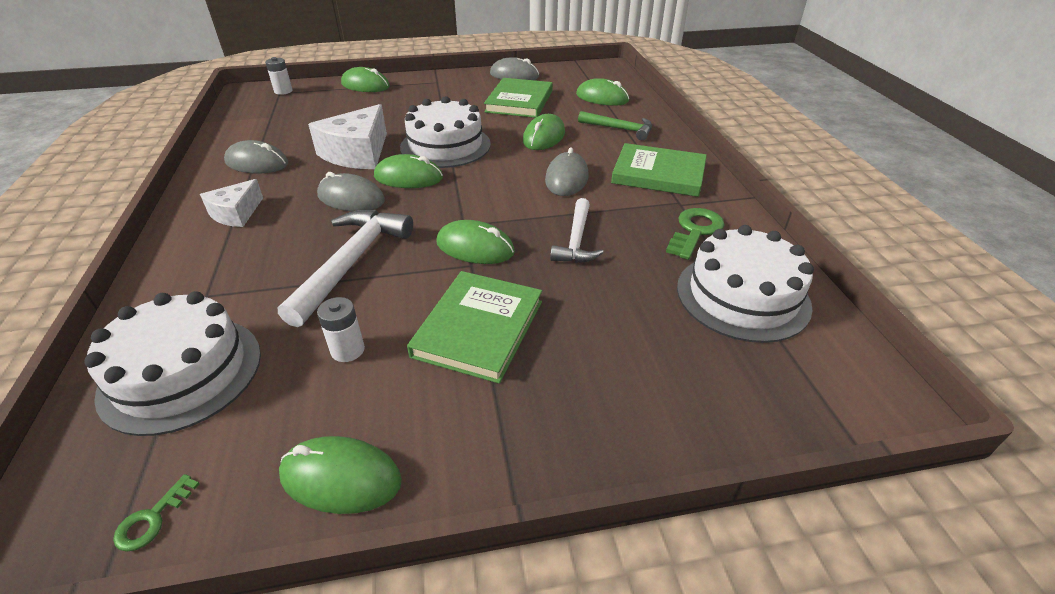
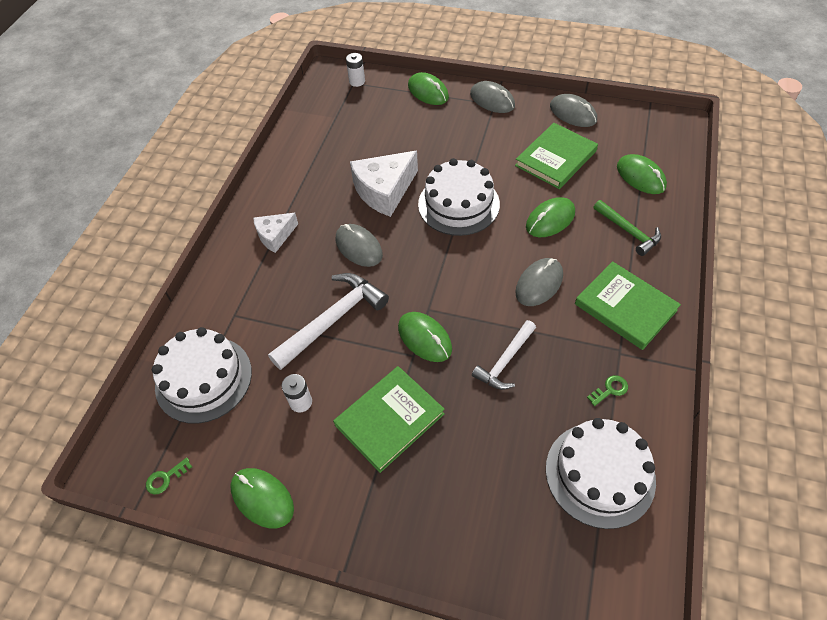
camera: 30 degrees right, 15 degrees up
grey mouse [224,140,288,173] -> grey mouse moved to [470,81,515,113]
green mouse [374,154,443,188] -> none
green key [666,208,725,260] -> green key [587,375,628,406], size x0.56

